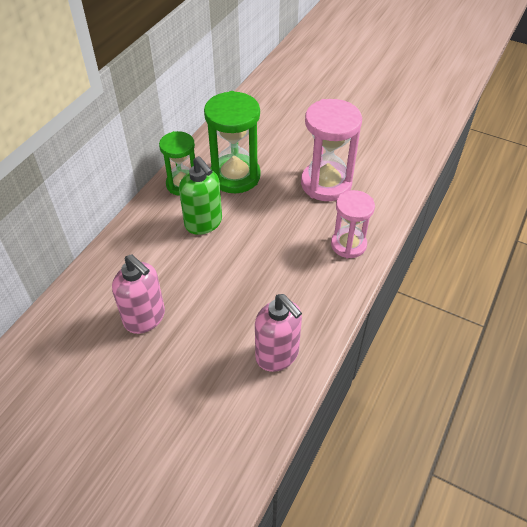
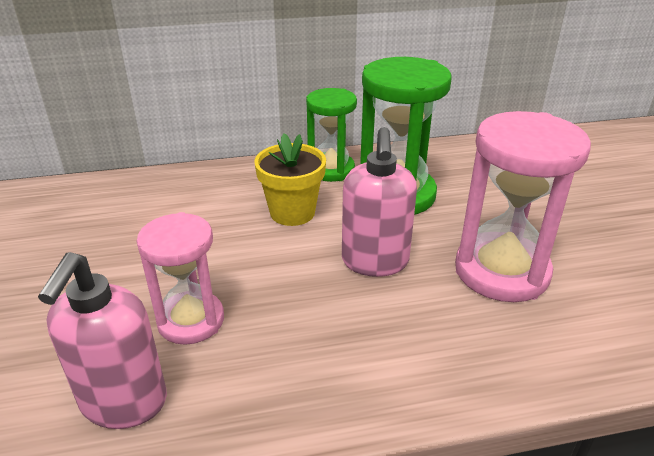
camera: 50 degrees right, 15 degrees down
pink soap dispenser [112,254,165,334] -> pink soap dispenser moved to [342,127,417,277]
green soap dispenser [179,156,222,235] -> yellow flower pot [254,133,326,226]
pink hourglass [331,190,375,259] -> pink hourglass moved to [136,212,224,345]

